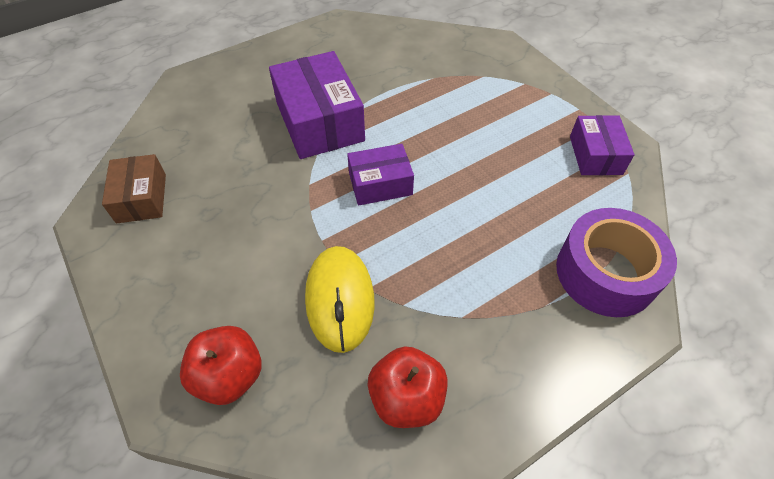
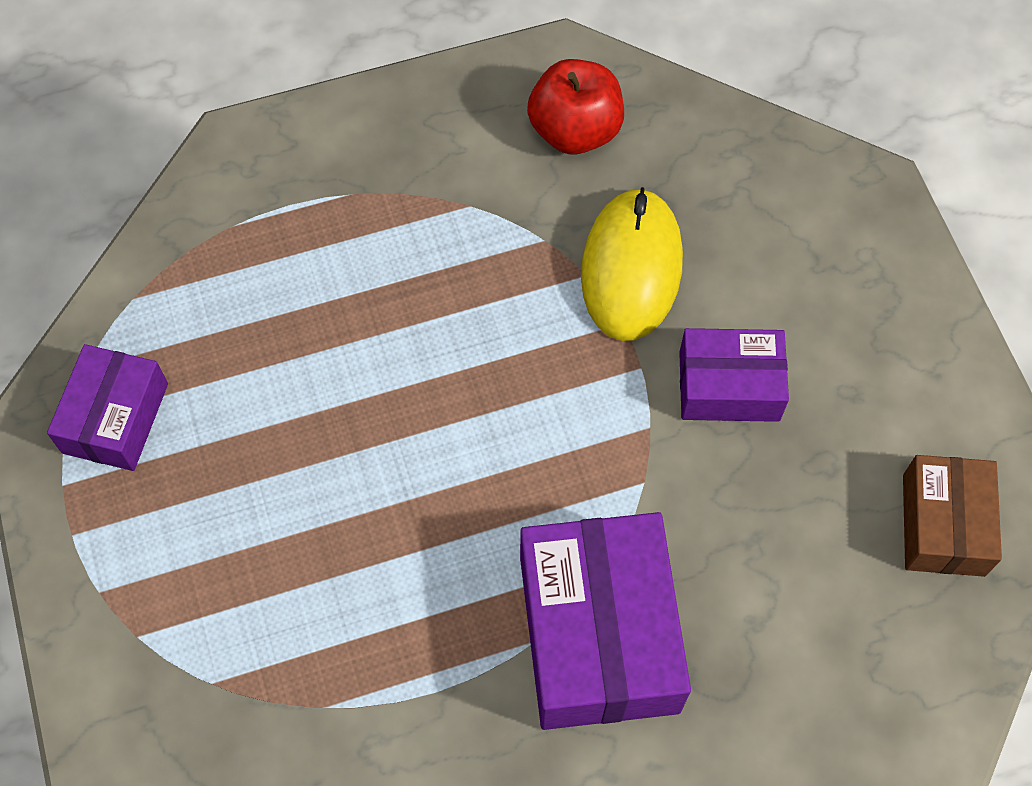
camera: 165 degrees left, 10 degrees up
red apple [180,326,262,405] -> none
purple box [347,144,414,206] -> purple box moved to [679,328,789,422]
purple tape [556,208,677,317] -> none

